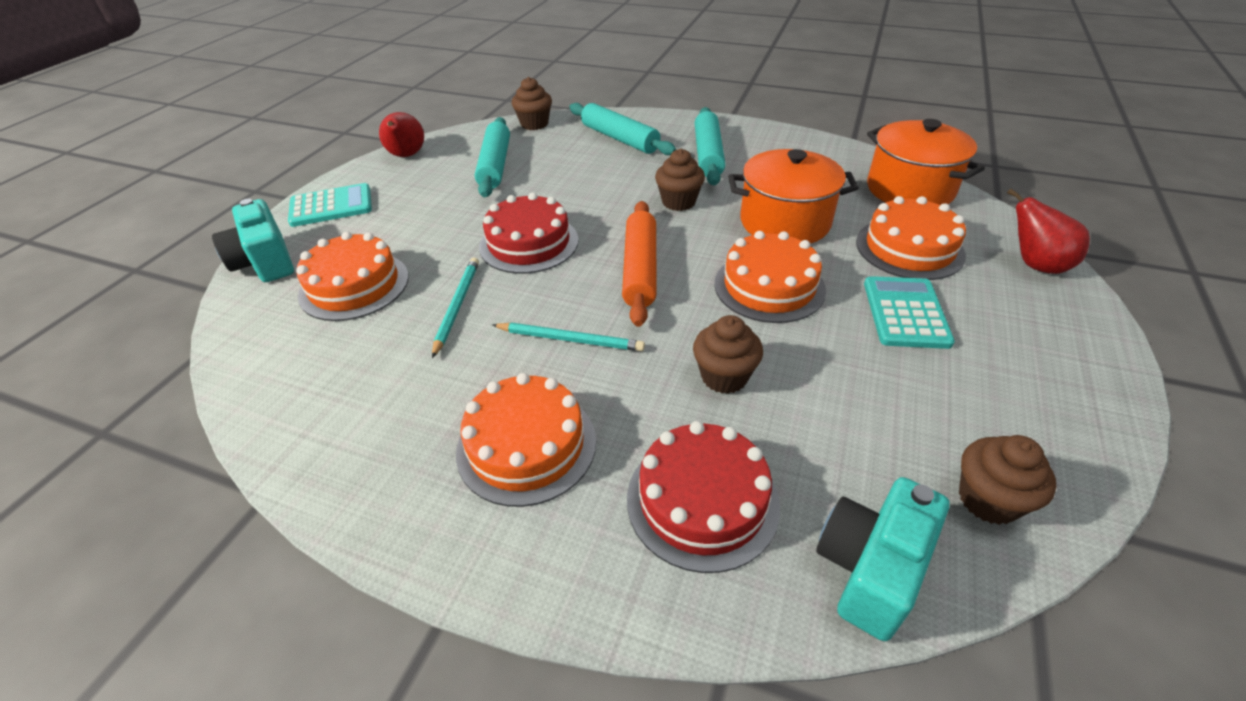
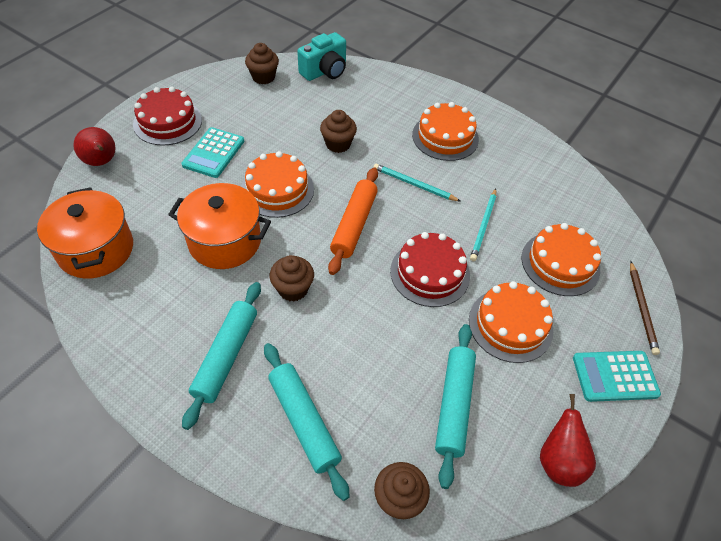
camera: 170 degrees left, 10 degrees up
turquoise camera [212,199,294,282] -> brown pencil [630,261,660,355]
red cake [627,421,780,573] -> red cake moved to [133,87,202,145]
orange cake [856,196,966,280] -> orange cake moved to [469,281,554,363]

